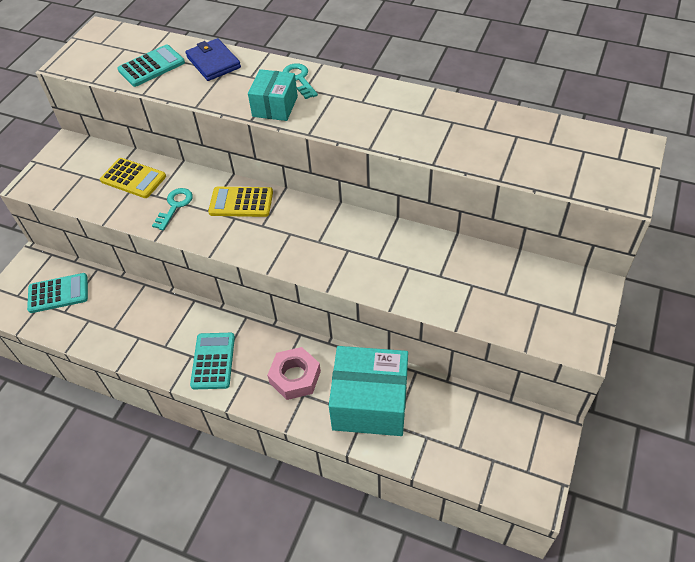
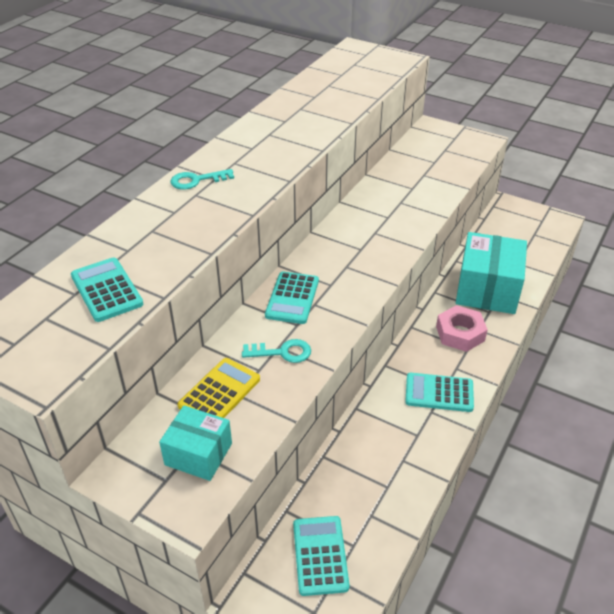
camera: 85 degrees left, 10 degrees down
turquoise key [152,188,193,230] -> turquoise key turned 150 degrees clockwise [242,339,311,363]
blue wallet [185,38,241,81] -> none
yellow calculator [208,187,273,217] -> turquoise calculator [265,271,319,324]
turquoise box [248,69,298,121] -> turquoise box moved to [159,406,232,481]

